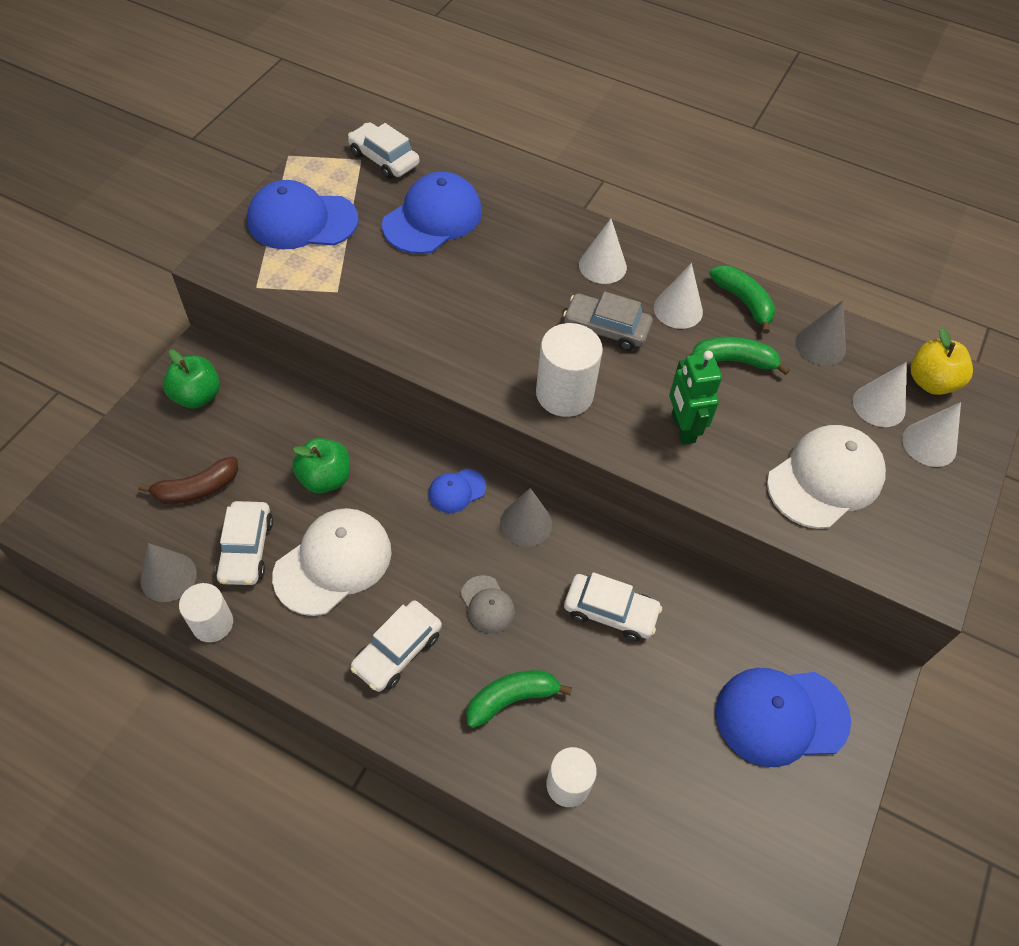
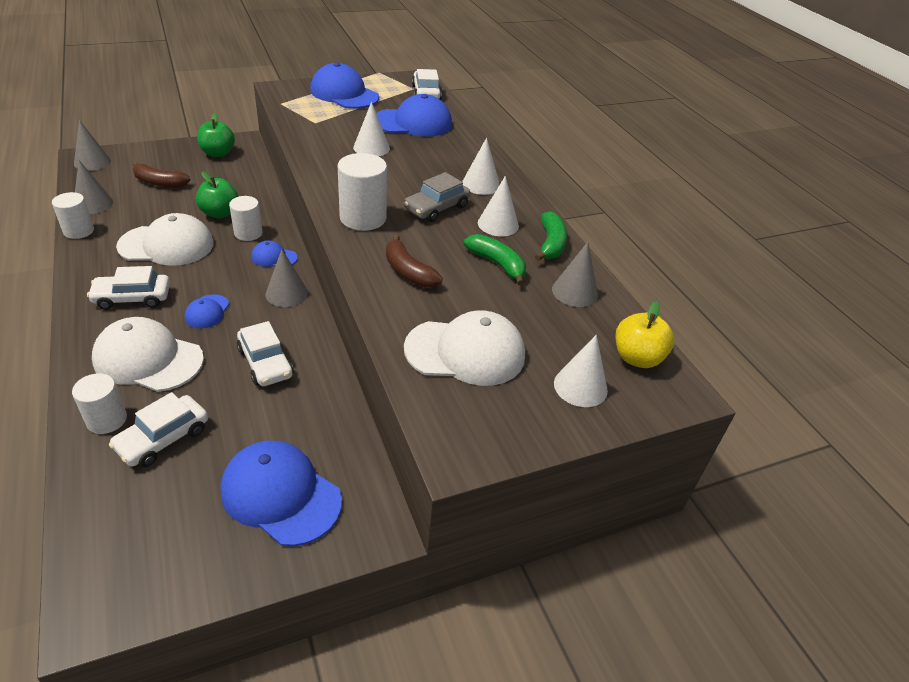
camera: 40 degrees right, 15 degrees down
white car [215,501,273,585] -> white car moved to [109,392,208,467]
grey cap [461,575,515,633] -> blue cap [185,294,229,328]
green banana [466,670,572,728] -> white cap [92,317,204,392]
grey car [563,292,653,351] -> grey car turned 105 degrees counterclockwise [404,172,470,222]
green robot [669,351,722,445] -> brown banana [386,235,443,288]
white cone [853,362,907,427] -> white cone moved to [353,102,390,156]
none -> grey cone [74,120,111,171]
none -> white cylinder [229,196,263,241]

